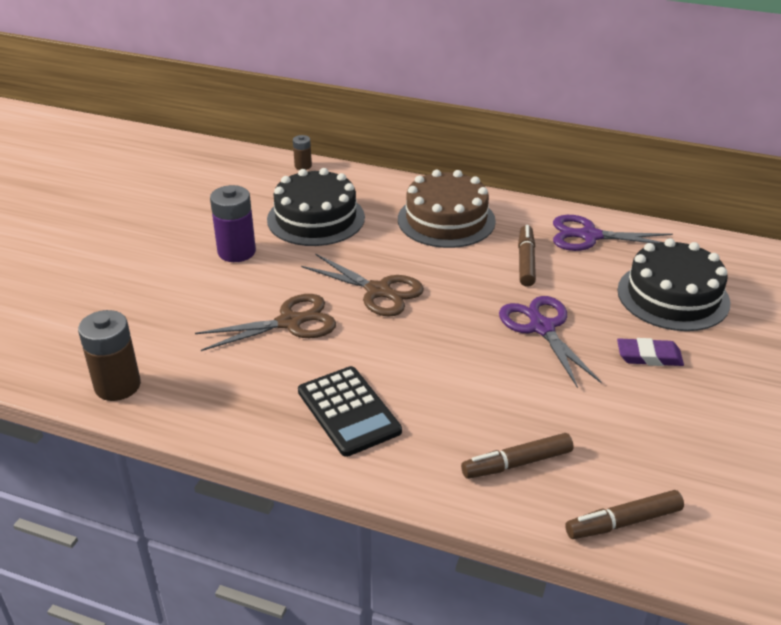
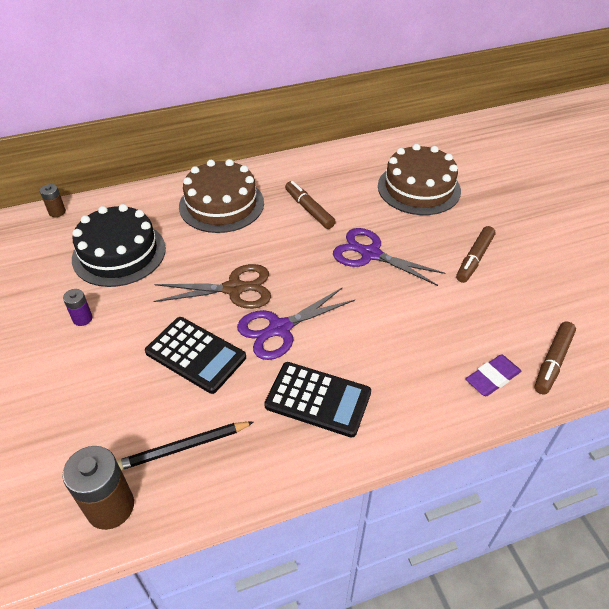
camera: 40 degrees left, 10 degrees up
brown scissors [195,294,336,351] -> black calculator [145,317,246,394]
purple battery [210,185,256,262] -> purple battery [63,289,93,326], size x0.52
brown marker [461,433,573,479] -> brown marker moved to [456,226,496,283]
purple scissors [553,215,673,251] -> purple scissors moved to [237,287,355,360]
black cake [617,238,730,331] -> brown cake [378,144,461,215]
purple eraser [617,338,684,366] -> purple eraser moved to [466,354,521,396]
none -> black pencil [117,422,253,470]

